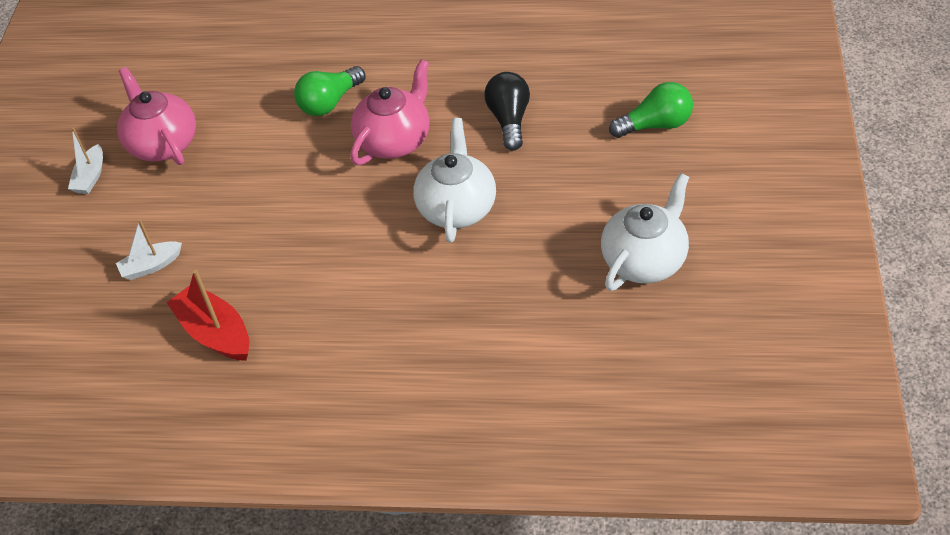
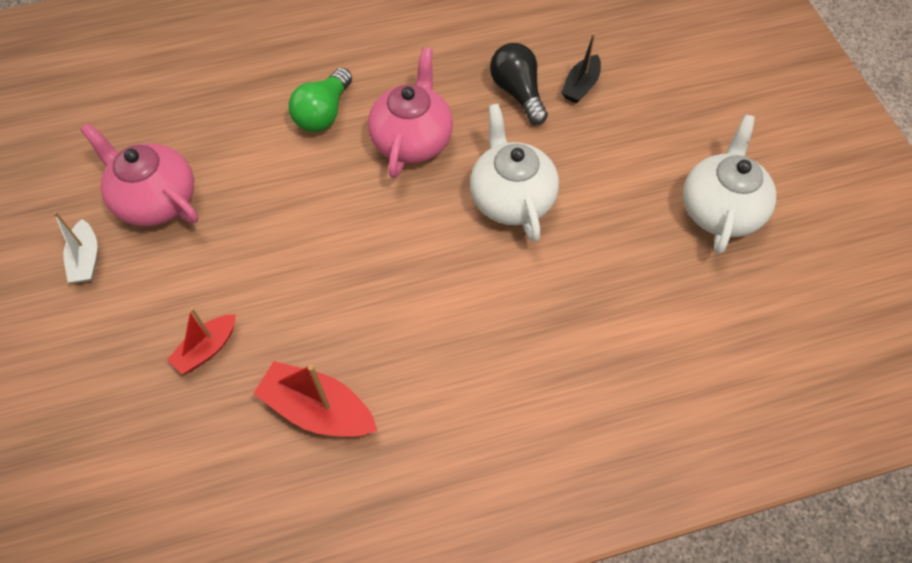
camera: 25 degrees left, 10 degrees up
white boat [116,219,182,280] -> red boat [167,308,236,374]
green light bulb [609,82,693,138] -> none
none -> black boat [561,33,601,104]

